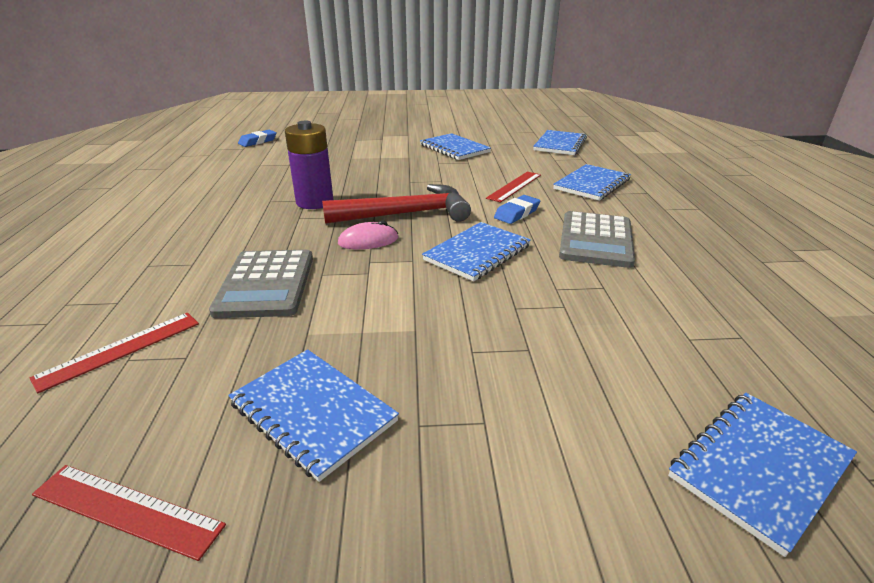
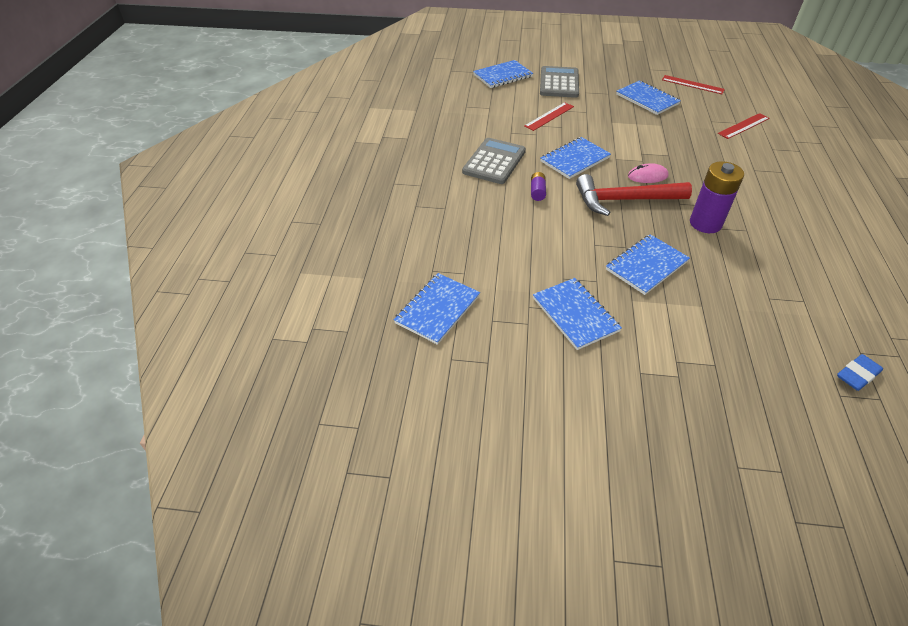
camera: 170 degrees left, 15 degrees up
grey calculator [209,250,313,318] -> grey calculator moved to [540,66,579,98]
red ruler [486,172,541,203] -> red ruler moved to [524,102,574,131]
blue eraser [494,195,540,224] -> purple battery [531,172,546,201]
blue notebook [553,164,631,201] -> blue notebook moved to [606,234,690,295]

